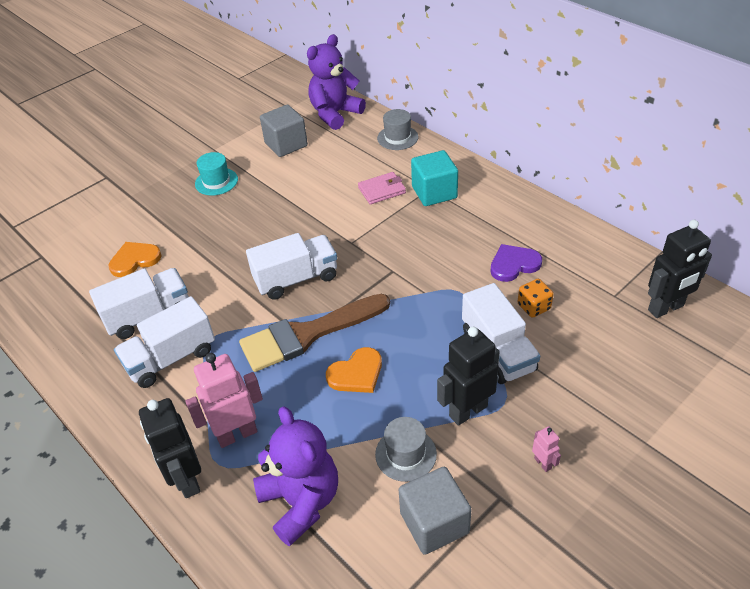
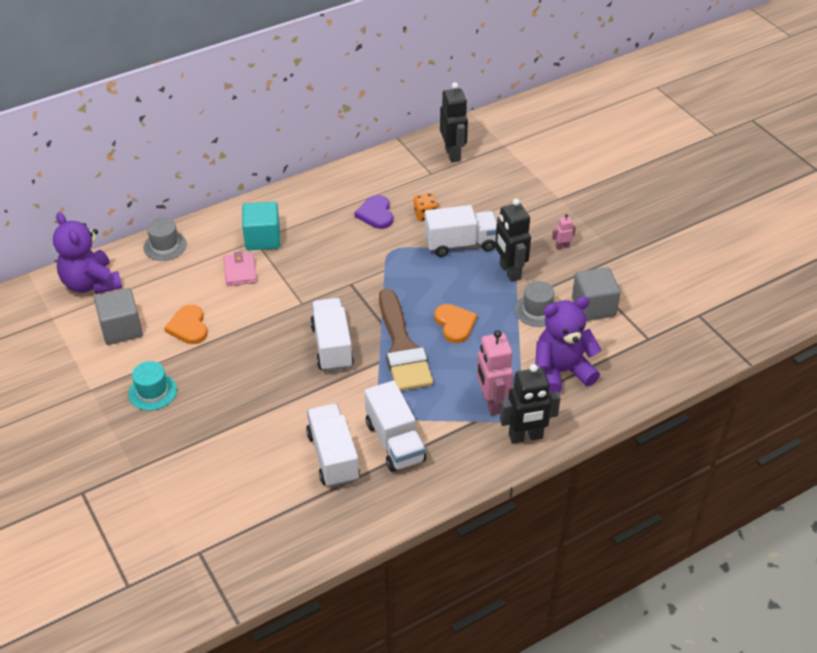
camera: 80 degrees left, 0 degrees up
orange heart [109,242,161,277] -> orange heart moved to [164,305,208,344]

